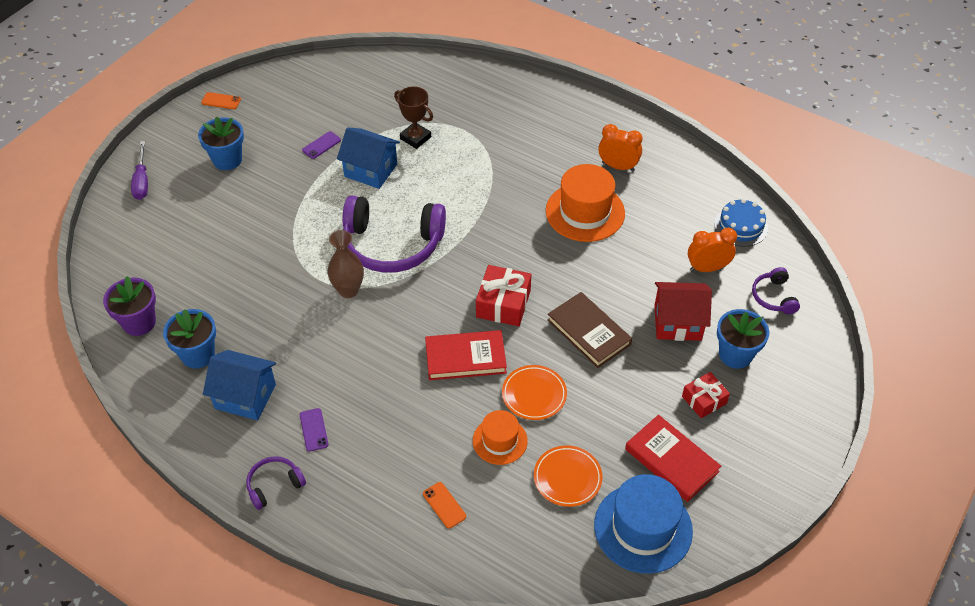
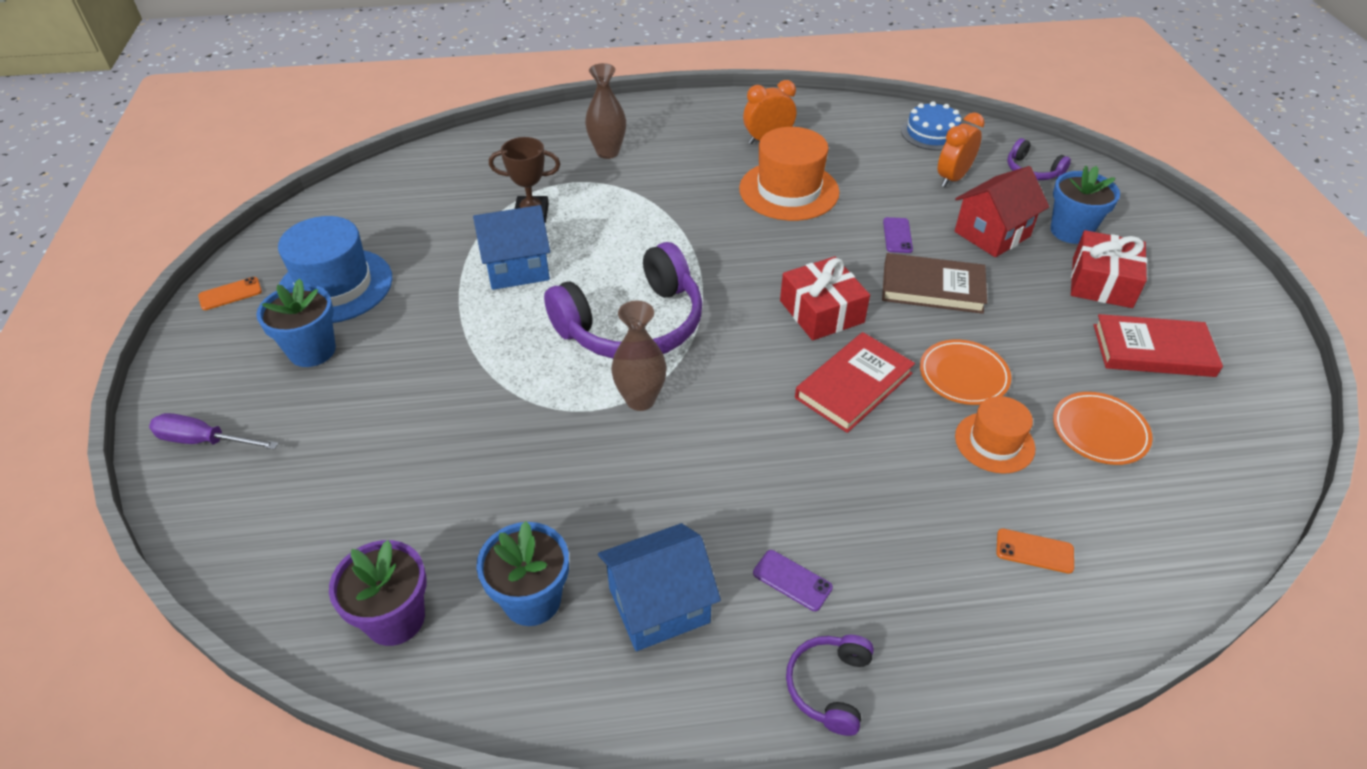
camera: 40 degrees left, 5 degrees down
purple screwdriver [131,141,148,200] -> purple screwdriver turned 150 degrees clockwise [149,413,279,450]
purple phone [302,131,341,159] -> purple phone moved to [883,217,913,253]
blue hat [594,474,693,574] -> blue hat moved to [278,216,392,323]
red gift [682,372,730,418] -> red gift [1071,230,1147,308], size x1.54
none -> brown vase [585,63,626,159]

